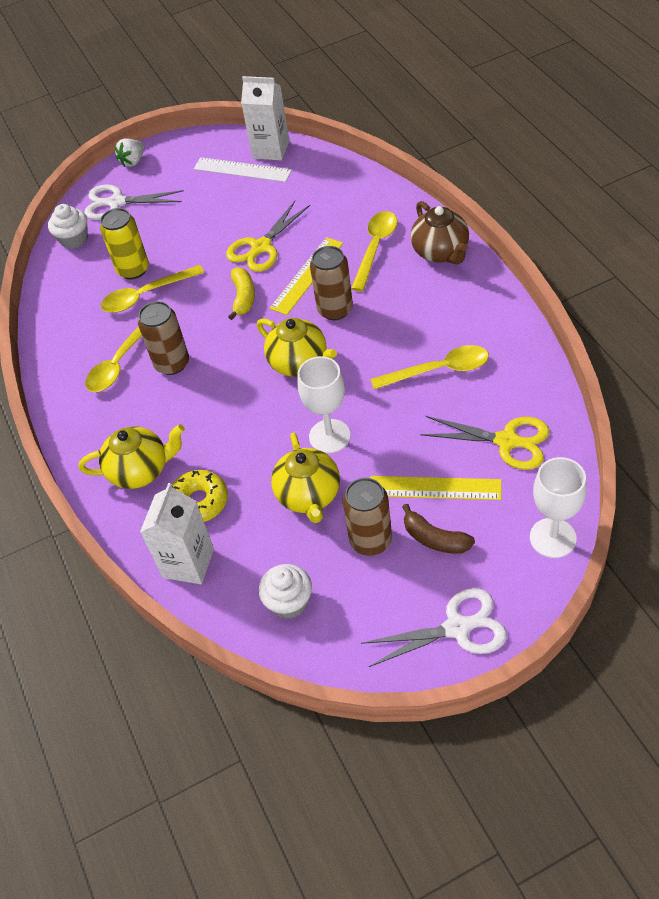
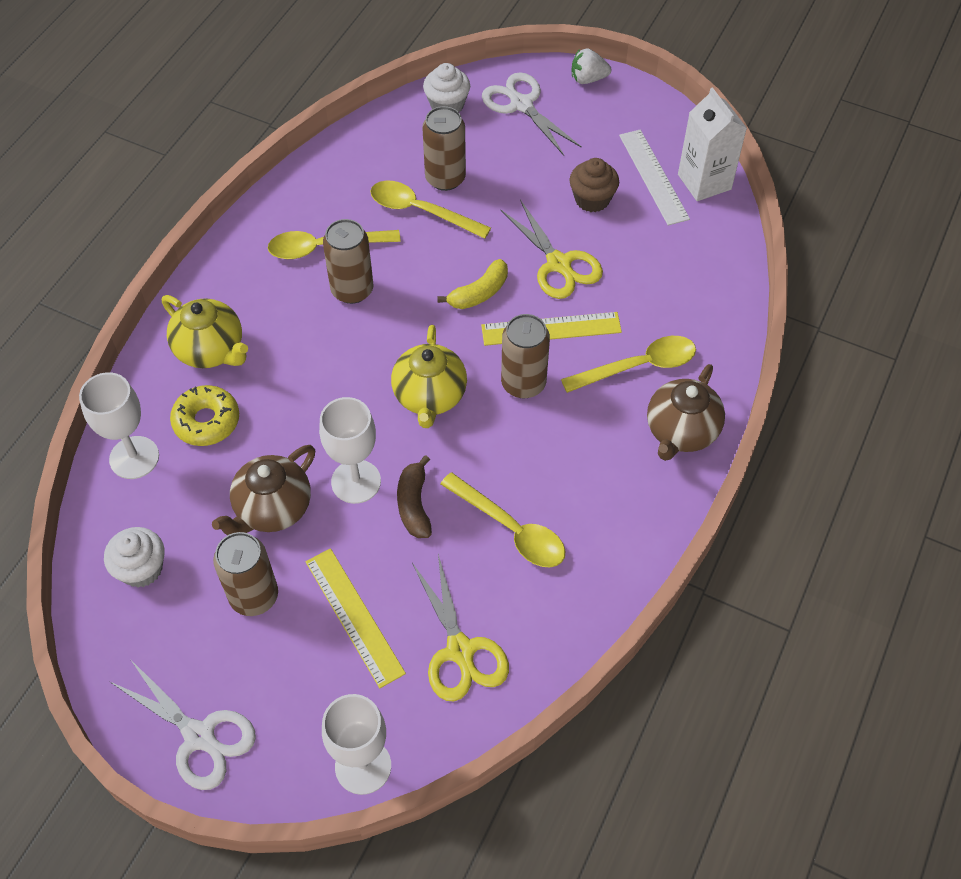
camera: 45 degrees right, 5 degrees up
yellow can [100,208,149,279] -> brown can [422,106,466,191]
white carton [140,483,214,584] -> white goblet [79,372,159,479]
yellow scissors [226,201,310,272] -> yellow scissors turned 120 degrees counterclockwise [501,200,603,299]
yellow teapot [271,432,340,523] -> brown teapot [212,445,315,535]
brown banana [402,504,475,554] -> brown banana moved to [397,455,432,538]
none -> brown cupcake [570,158,619,212]

